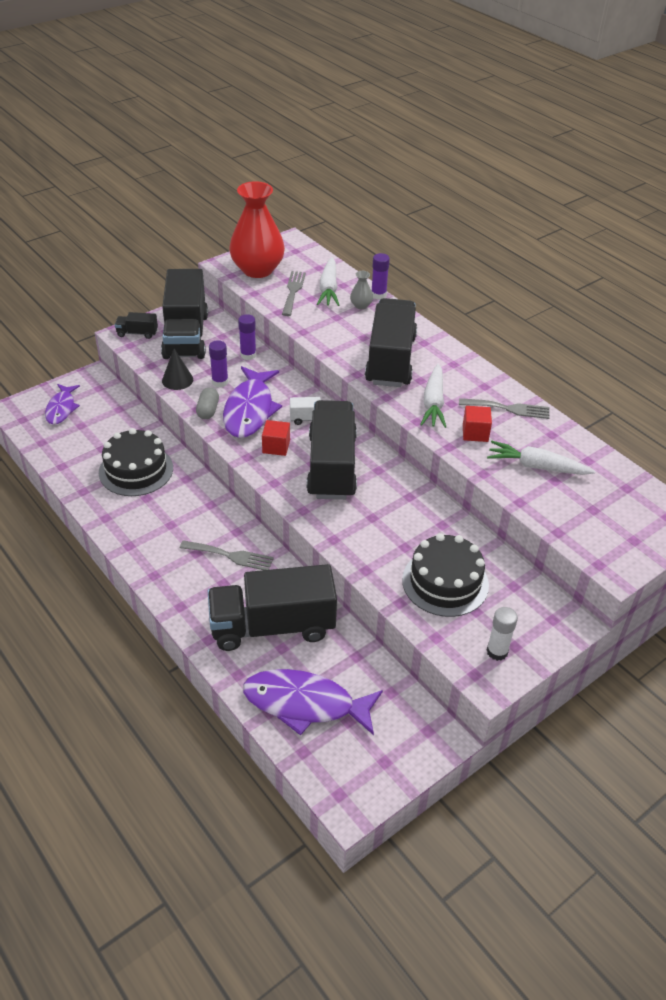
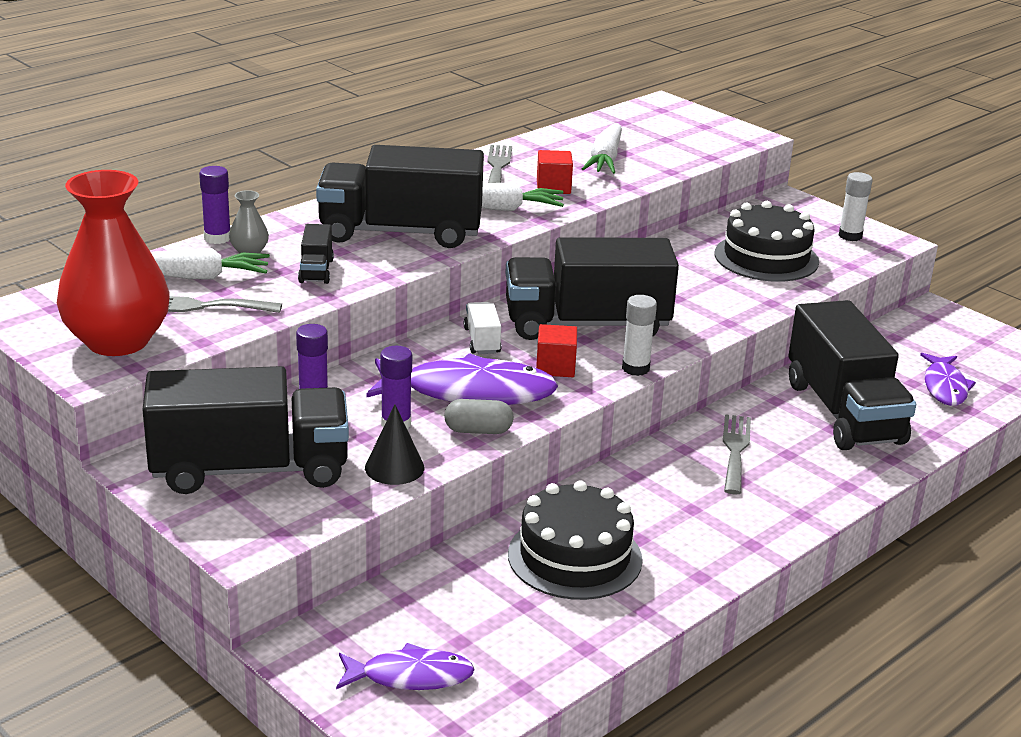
camera: 95 degrees left, 15 degrees down
black truck [115,312,158,339] -> black truck moved to [298,224,334,284]
purple fish [243,669,383,736] -> purple fish [920,353,976,406], size x0.60
none -> white glue stick [622,295,657,376]

